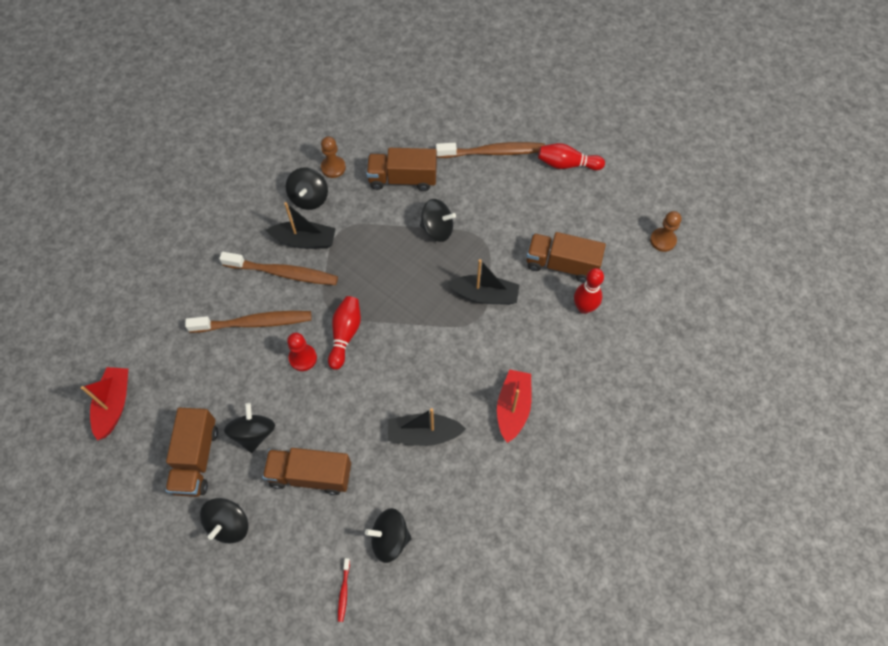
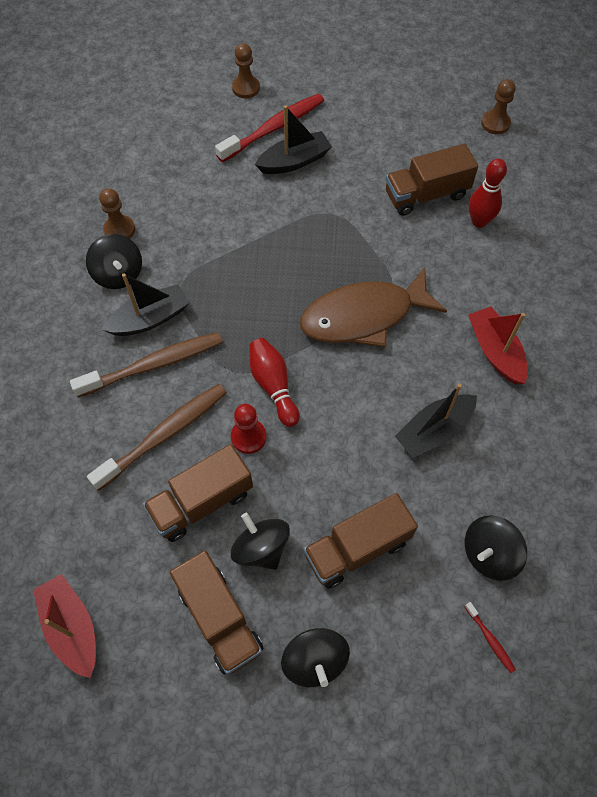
camera: 35 degrees left, 0 degrees up
brown truck [366,148,437,191] -> brown truck moved to [143,444,253,542]
black spinning top [420,199,456,242] -> none
brown toothbrush [436,142,545,158] -> red toothbrush [215,94,324,162]
black boat [448,259,519,305] -> black boat moved to [255,105,332,174]
red bowling pin [538,143,605,170] -> none
none -> brown pawn [232,43,260,98]
none -> brown fish [300,268,447,347]

